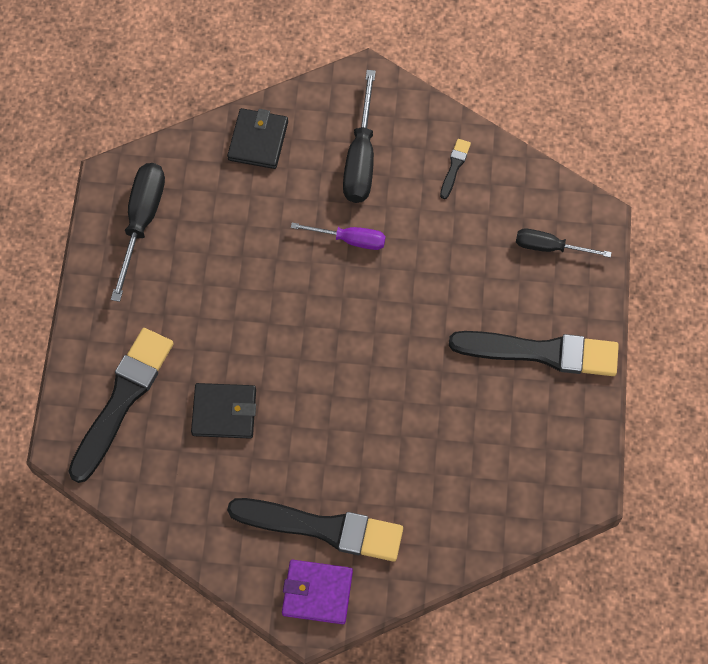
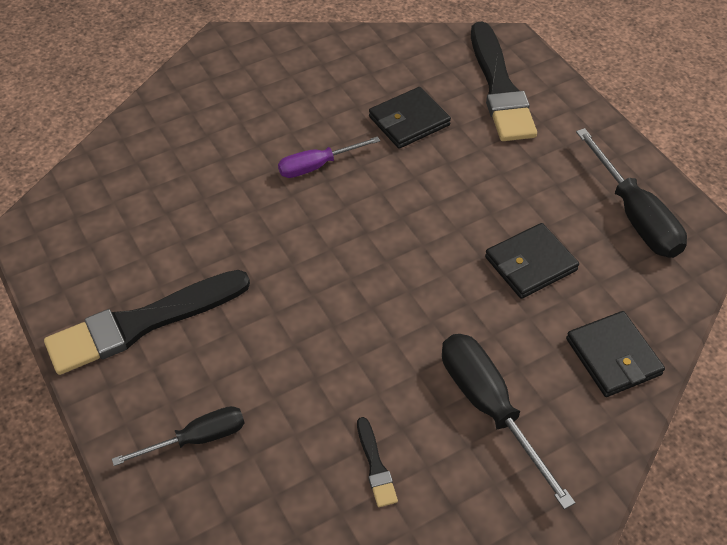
camera: 145 degrees right, 15 degrees down
black brush [227,498,403,562] -> none
purple wallet [282,560,353,624] -> none
purple screwdriver [291,223,386,250] -> purple screwdriver moved to [278,136,380,178]
none -> black wallet [485,223,579,299]

